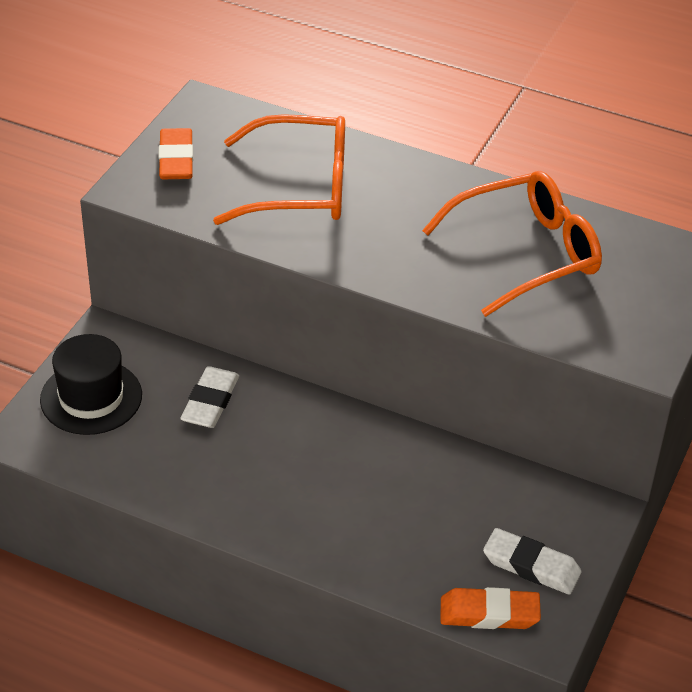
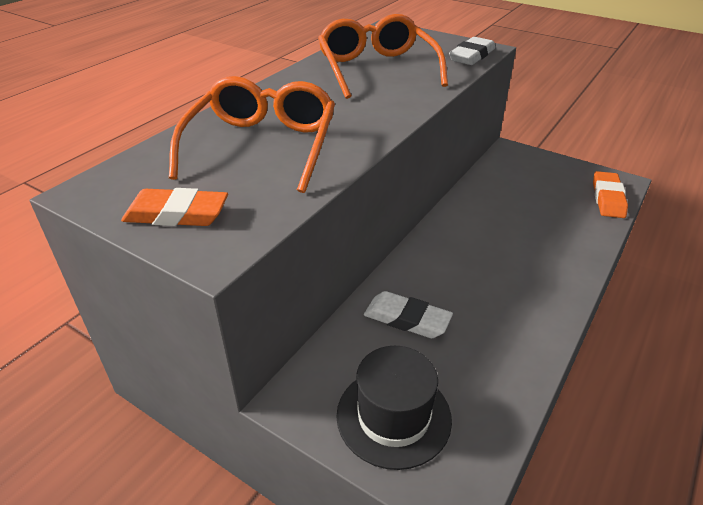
camera: 80 degrees left, 5 degrees down
white eraser [483,528,582,595] -> white eraser moved to [449,37,495,65]

